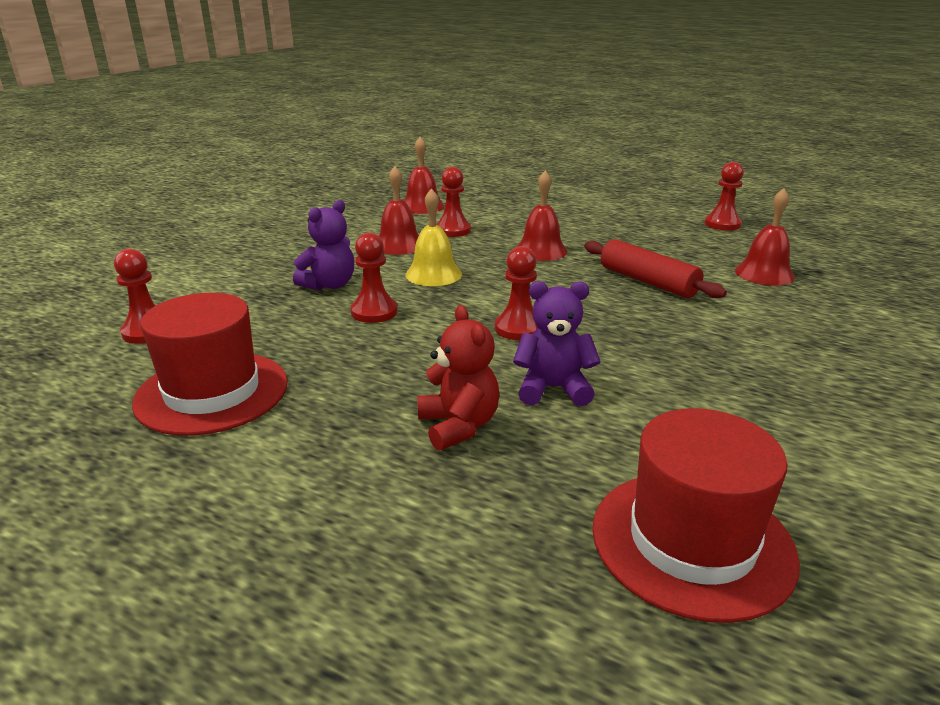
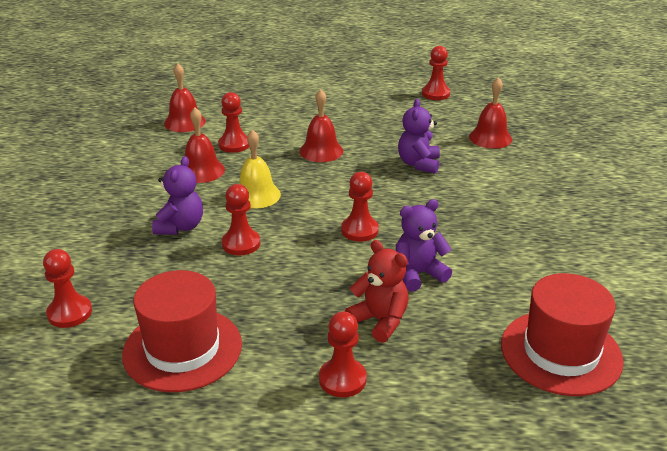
camera: 25 degrees left, 5 degrees up
red rolling pin [584,239,727,298] -> purple teddy bear [398,99,440,174]
none -> red pawn [319,311,367,397]

